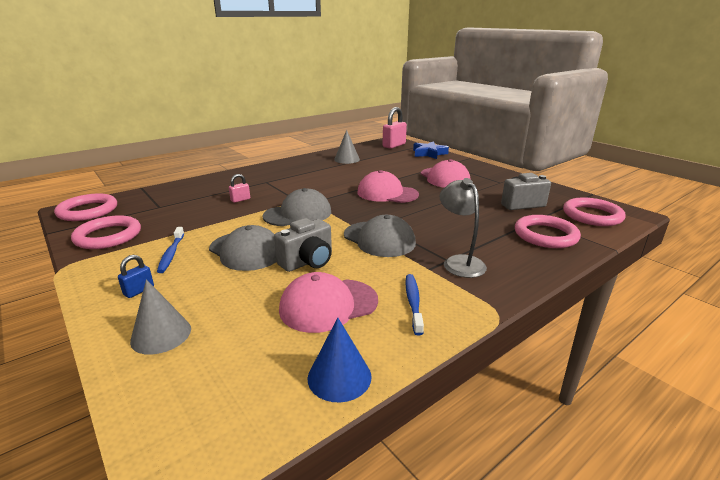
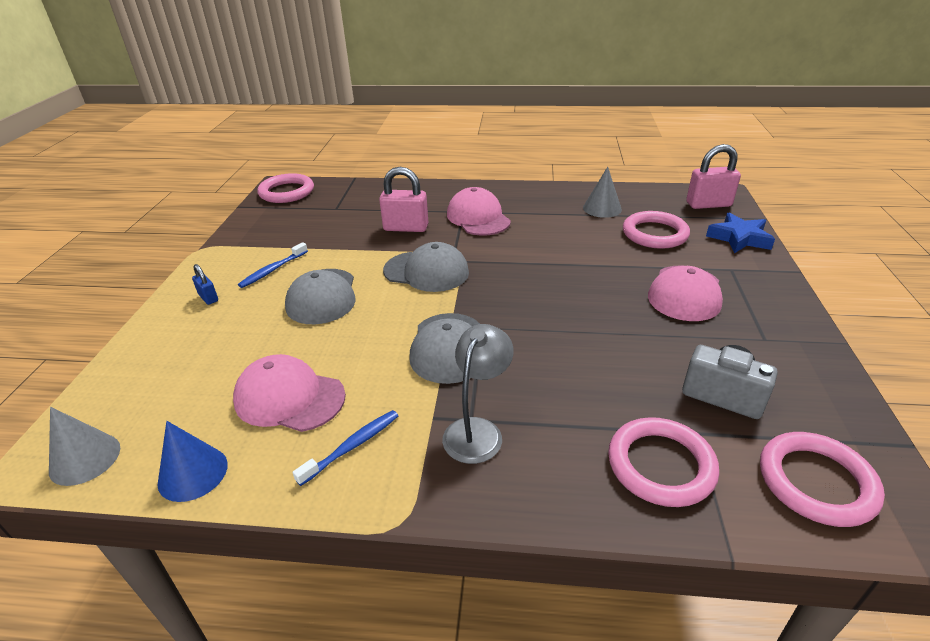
camera: 45 degrees right, 10 degrees up
pink ring [71,215,141,249] -> pink ring moved to [623,211,690,249]
blue padlock [118,255,154,298] -> blue padlock turned 60 degrees clockwise [192,264,218,305]
grey cone [130,279,191,355] -> grey cone moved to [49,407,120,486]
pink padlock [229,174,250,203] -> pink padlock [379,167,428,232], size x1.95
grey camera [274,218,332,272] -> none
pink cap [358,170,419,203] -> pink cap moved to [447,187,511,236]

